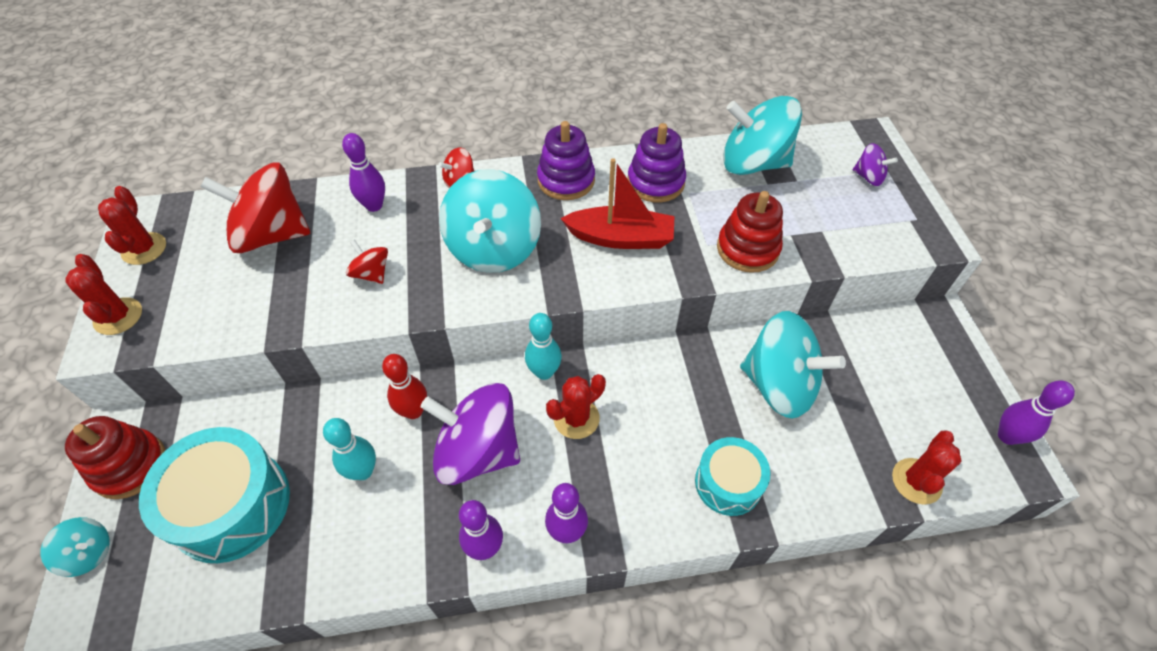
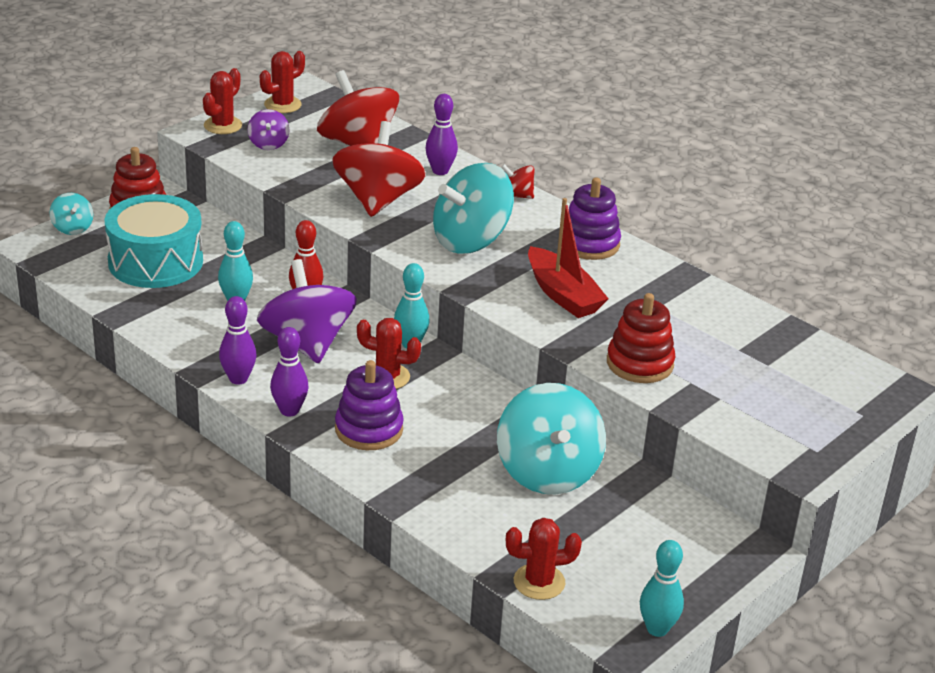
camera: 50 degrees right, 20 degrees down
red spinning top [346,240,388,284] -> red spinning top [332,121,426,217], size x2.15
purple stacking toy [627,123,686,203] -> purple stacking toy moved to [335,360,404,450]
turquoise drum [695,437,770,516] -> none
turquoise spinning top [723,96,802,175] -> none
purple spinning top [853,143,898,186] -> purple spinning top moved to [248,109,289,150]
purple bowling pin [998,381,1075,445] -> turquoise bowling pin [640,540,684,637]

